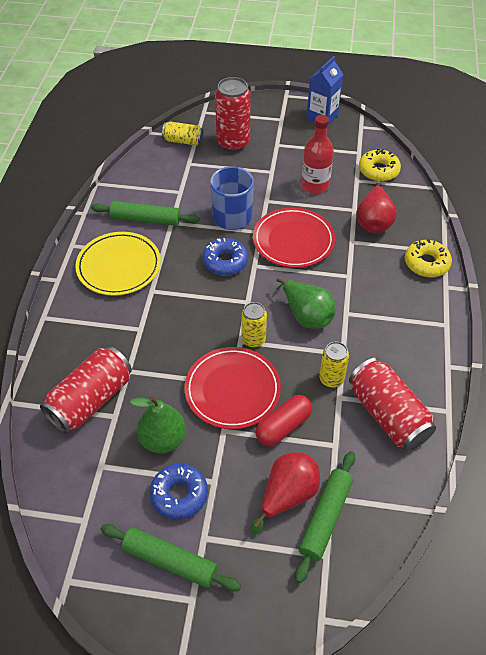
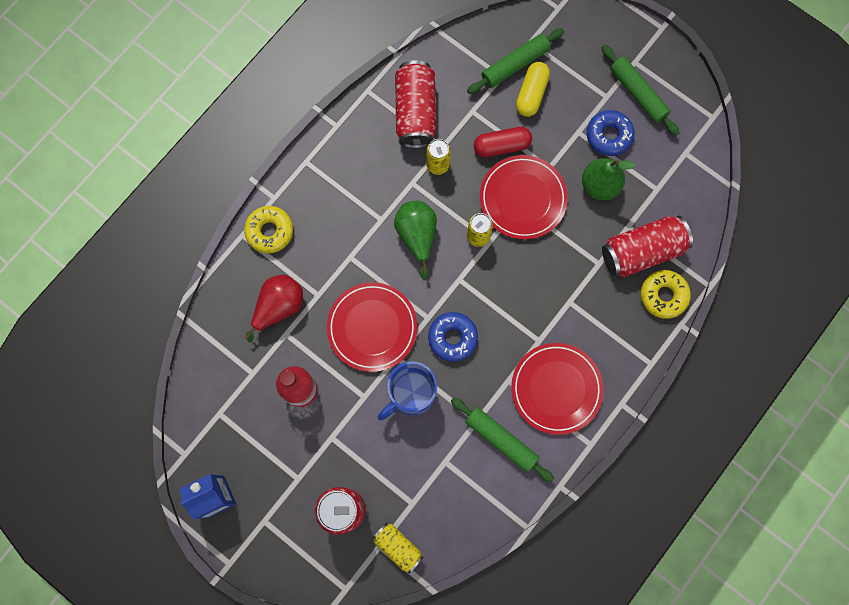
camera: 150 degrees left, 25 degrees up
yellow plate [75,232,161,296] -> red plate [511,343,604,435]
red pear [251,452,320,535] -> yellow capsule [516,62,550,117]
yellow donut [359,149,401,182] -> yellow donut moved to [641,270,691,319]

